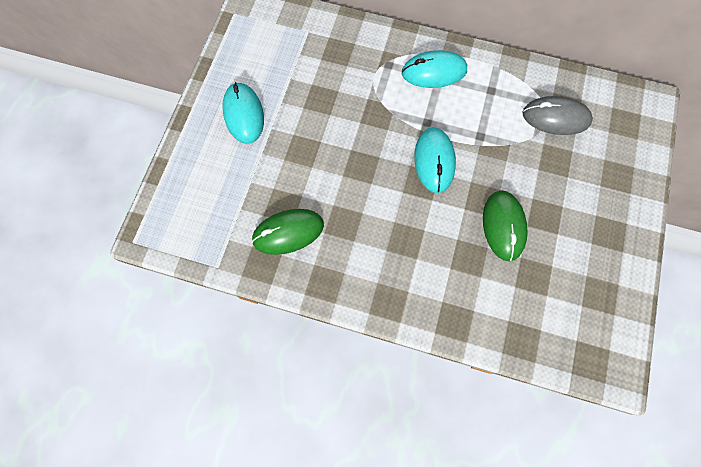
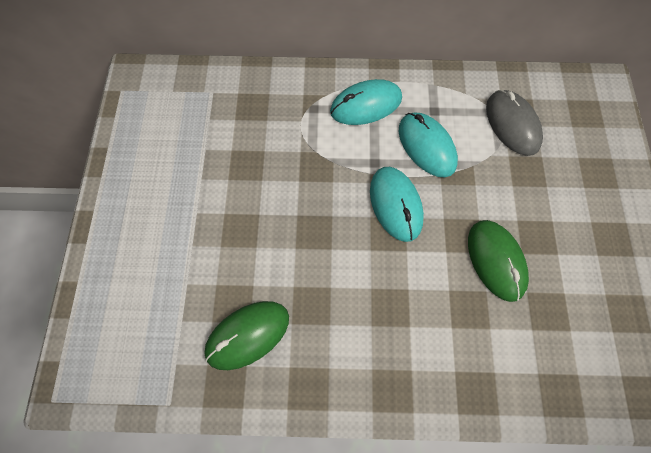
camera: 15 degrees left, 5 degrees down
turquoise mouse [222,82,264,144] -> turquoise mouse moved to [399,113,458,177]
grey mouse [522,96,593,135] -> grey mouse turned 75 degrees clockwise [486,90,543,156]

